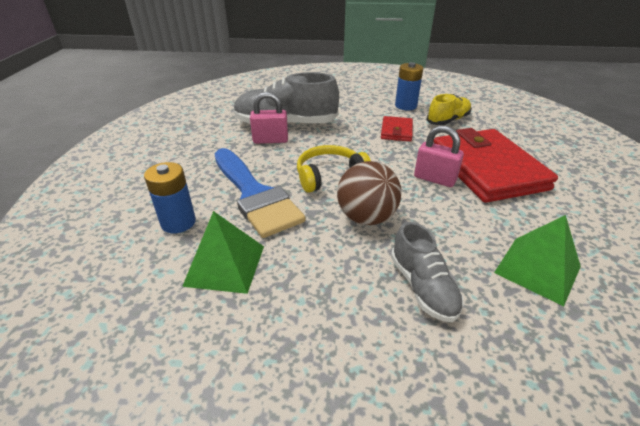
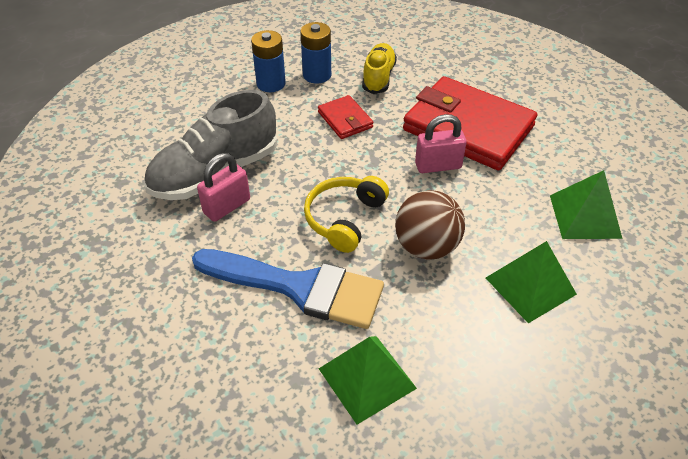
camera: 40 degrees left, 10 degrees up
blue battery [144,162,196,233] -> blue battery moved to [251,30,286,92]
grey shoe [391,222,464,322] -> green pyramid [486,241,577,323]

